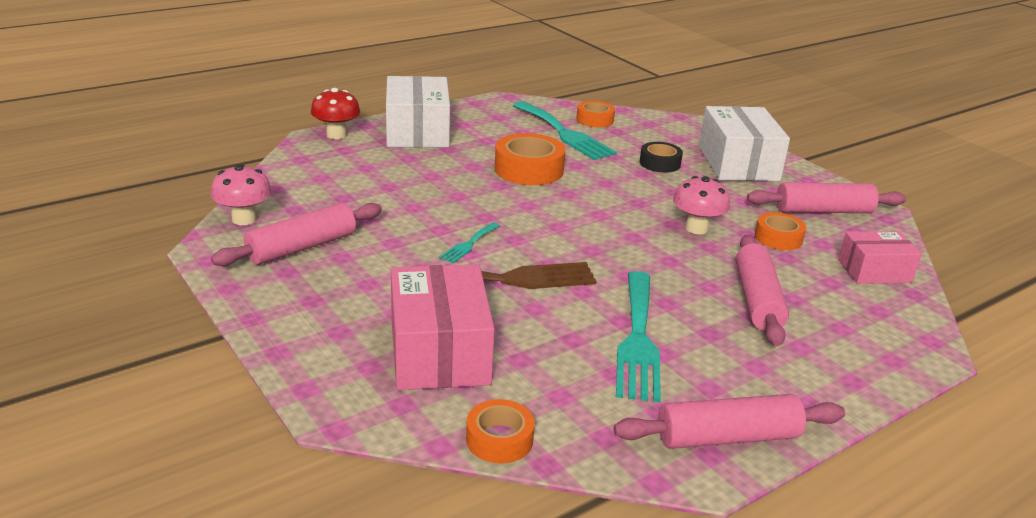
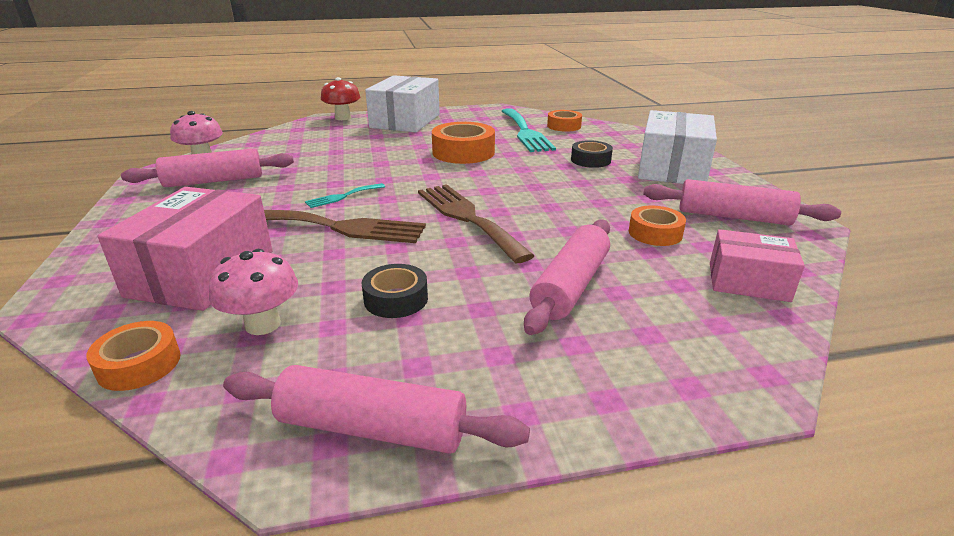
camera: 25 degrees right, 0 degrees up
turquoise fork [616,271,661,402] -> black tape [362,264,428,318]
pink mushroom [673,176,730,234] -> pink mushroom moved to [209,249,298,335]
none -> brown fork [418,184,534,263]

